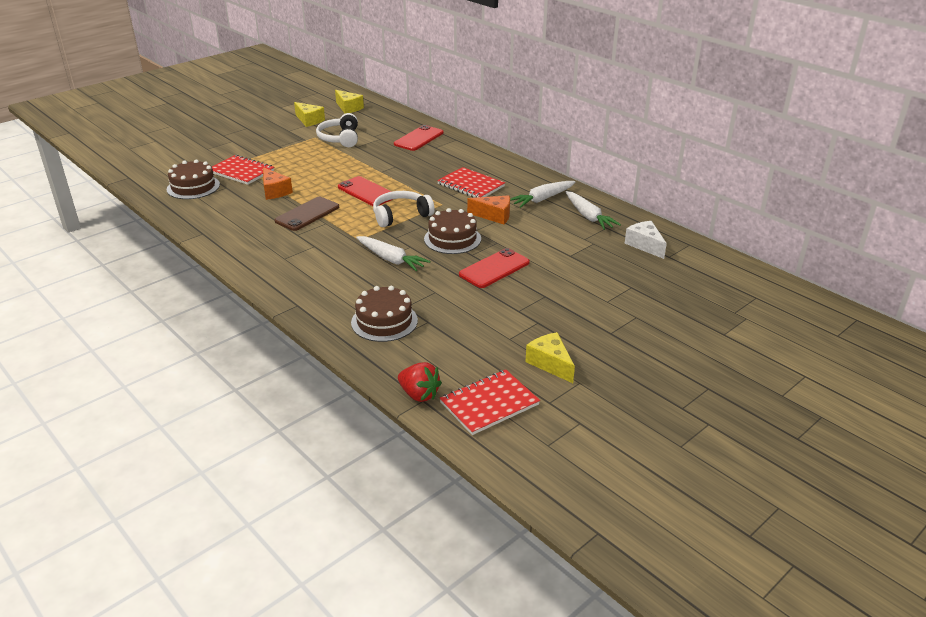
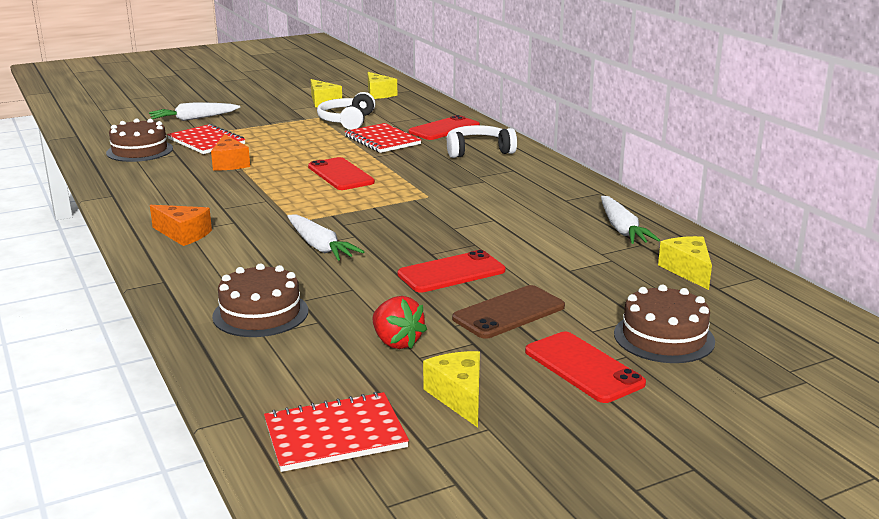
camera: 15 degrees right, 10 degrees down
brown phone [274,197,339,231] -> brown phone moved to [452,285,565,339]
white headphones [373,191,435,227] -> white headphones moved to [446,125,517,158]
red strawberry [398,362,442,402] -> red strawberry moved to [373,296,427,349]
brown cake [424,208,481,254] -> brown cake moved to [614,284,715,363]
red notebook [437,167,505,198] -> red notebook moved to [345,123,421,153]
orange cheese [467,195,510,224] -> orange cheese moved to [150,205,212,246]
white carrot [510,181,575,208] -> white carrot moved to [149,102,240,121]
white cheese [625,221,667,259] -> yellow cheese [658,236,712,290]
none -> red phone [525,332,646,403]

